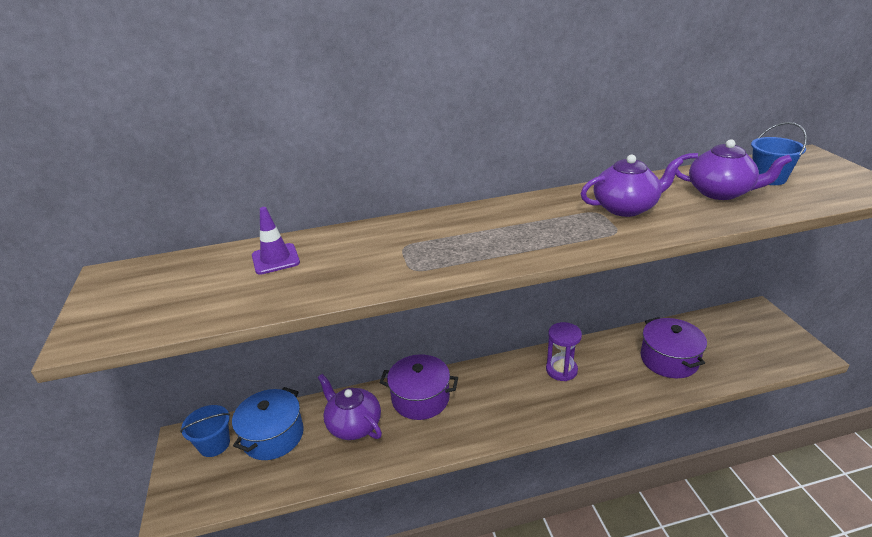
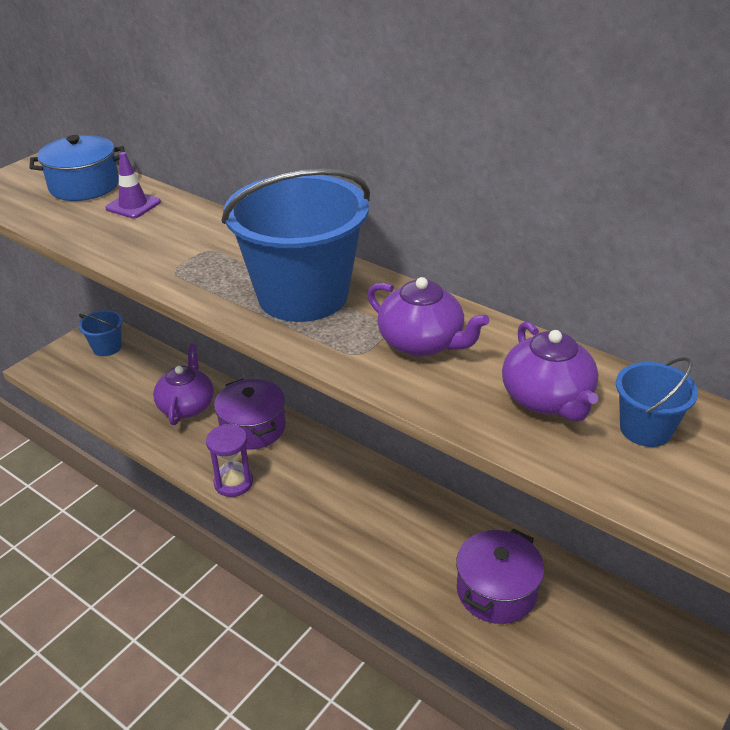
camera: 50 degrees right, 5 degrees up
blue pot [232,387,304,460] -> blue pot moved to [29,135,125,201]
purple hourglass [546,322,582,381] -> purple hourglass moved to [206,424,253,497]
none -> blue bucket [222,169,370,322]

